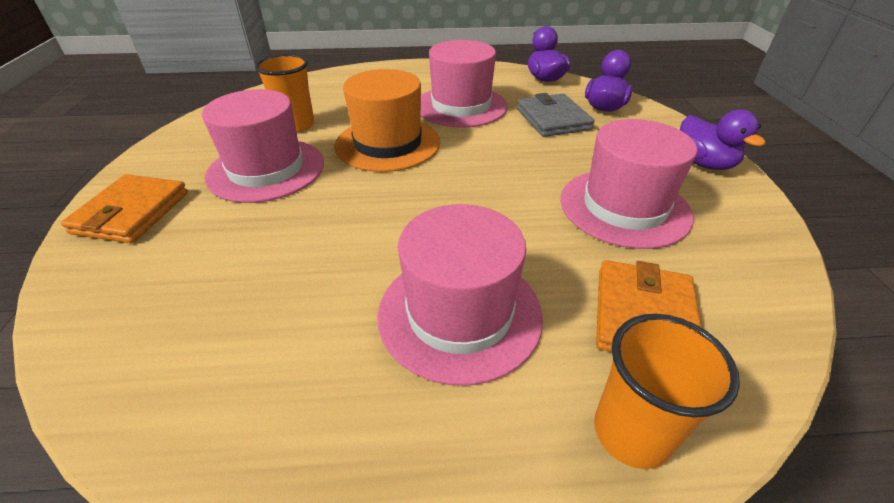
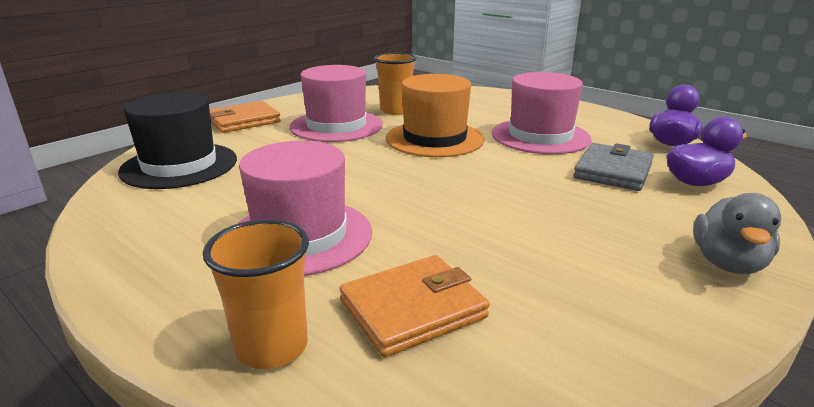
camera: 45 degrees right, 15 degrees down
pink hat [561,119,697,249] -> none
purple duck [680,110,766,170] -> grey duck [693,193,781,274]
none -> black hat [118,92,237,189]

